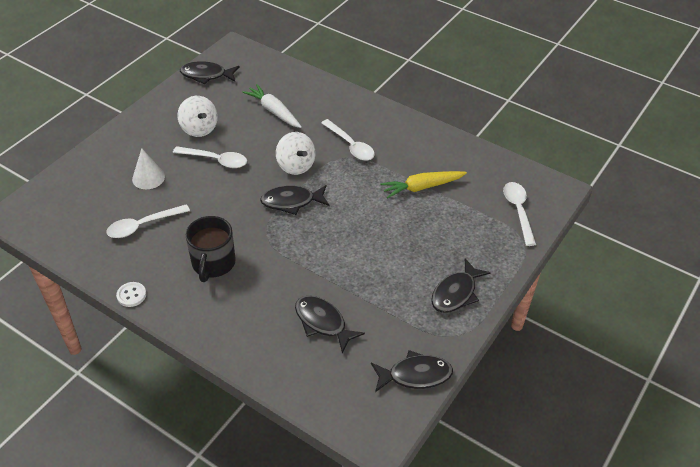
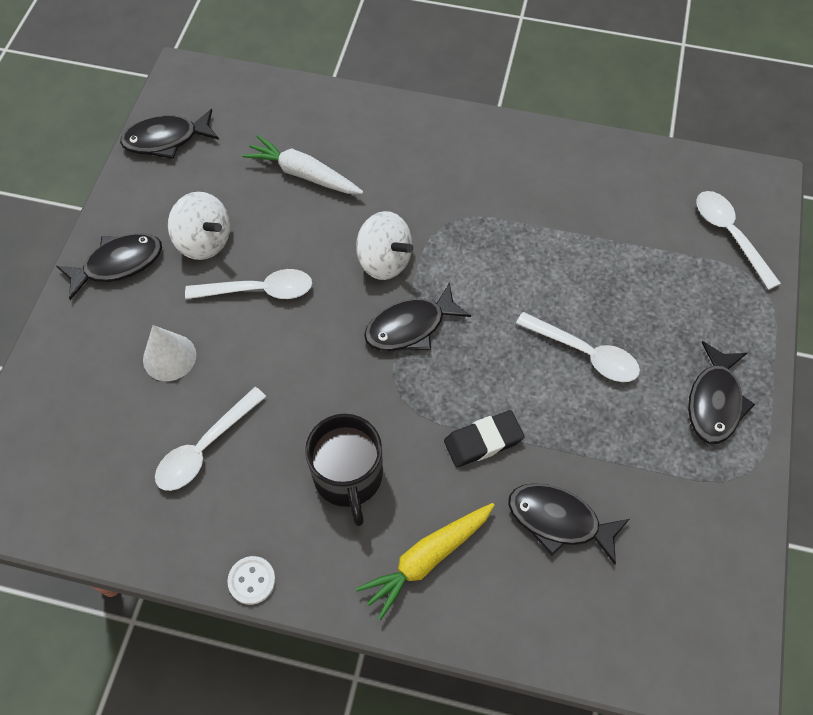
camera: 20 degrees left, 15 degrees up
white spoon [321,119,375,161] -> white spoon moved to [516,312,640,382]
black fish [371,350,453,392] -> black fish moved to [56,233,162,300]
yellow carrot [380,171,467,198] -> yellow carrot moved to [356,503,495,620]
none -> black eraser [444,410,525,468]

